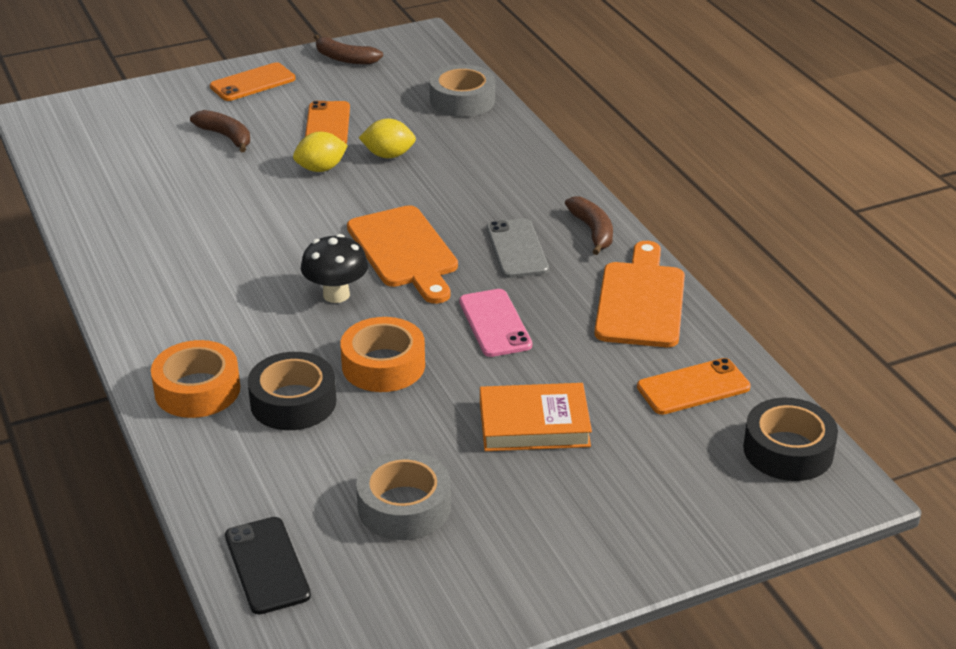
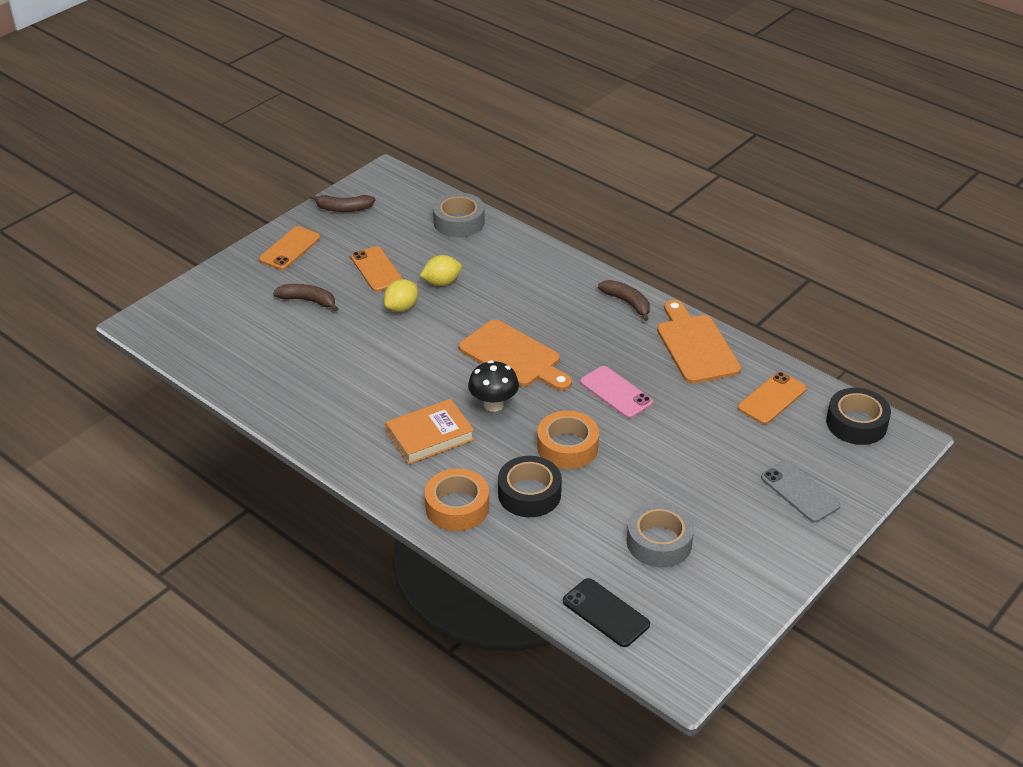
camera: 25 degrees left, 5 degrees up
orange book [480,383,592,451] -> orange book moved to [386,399,474,465]
grey phone [487,218,549,278] -> grey phone moved to [761,461,840,523]

